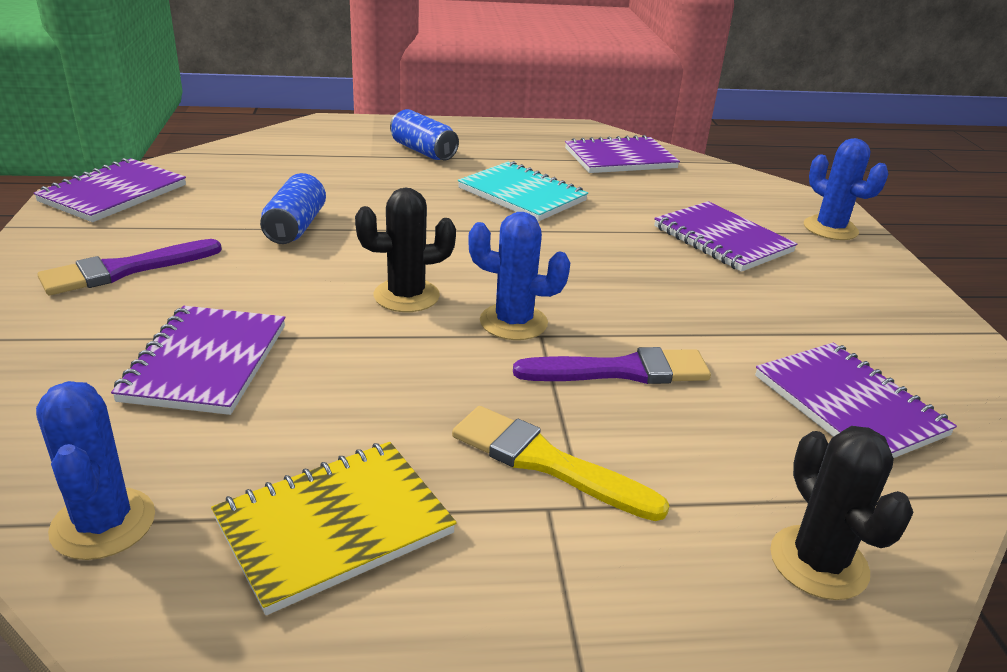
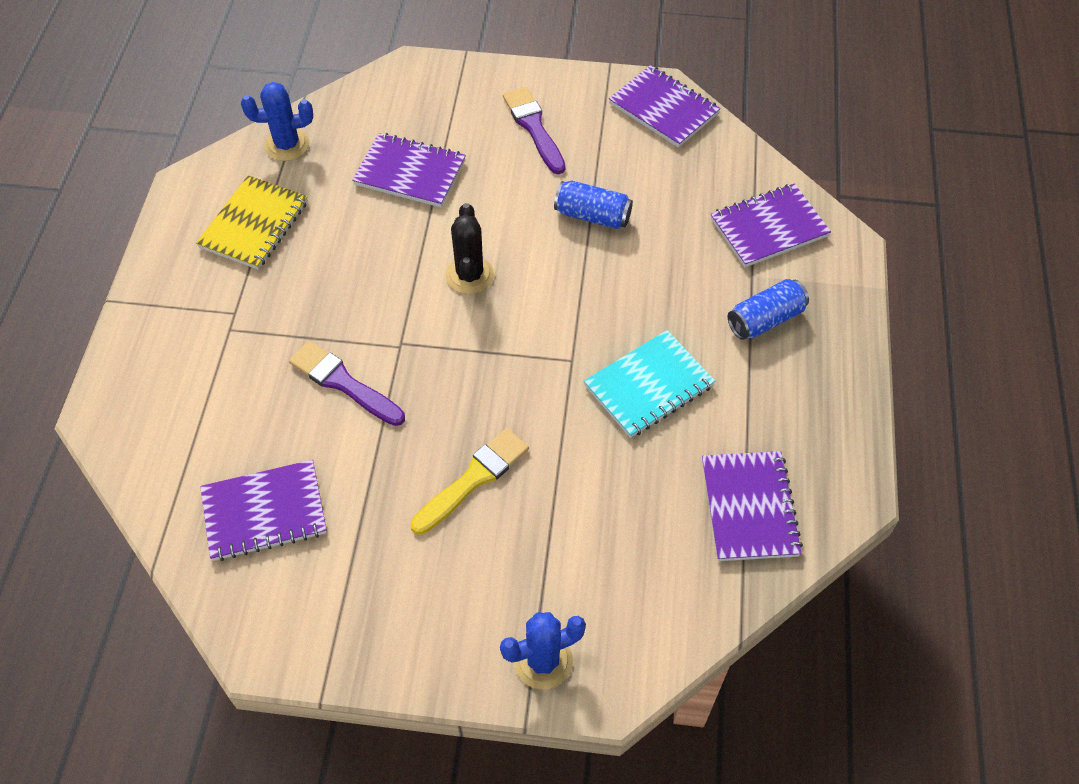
camera: 105 degrees right, 25 degrees up
yellow notebook [211,442,457,615] -> yellow notebook turned 45 degrees clockwise [196,175,308,270]
yellow brush [452,406,669,521] -> yellow brush moved to [411,428,529,535]
blue cactus [468,212,570,340] -> none
purple brush [513,347,711,384] -> purple brush turned 120 degrees clockwise [289,341,405,426]
purple notebook [654,201,797,272] -> purple notebook moved to [711,183,831,268]
black cactus [770,426,914,600] -> none

